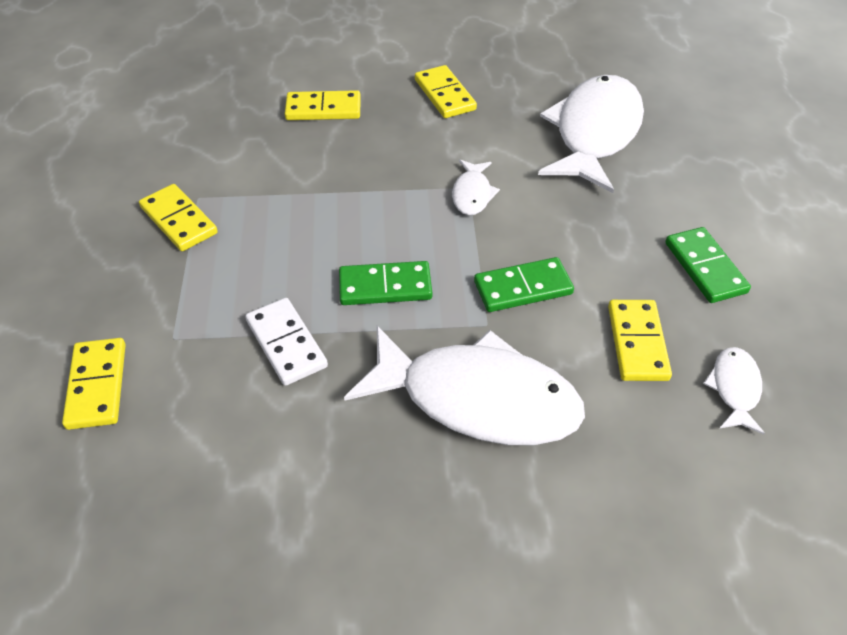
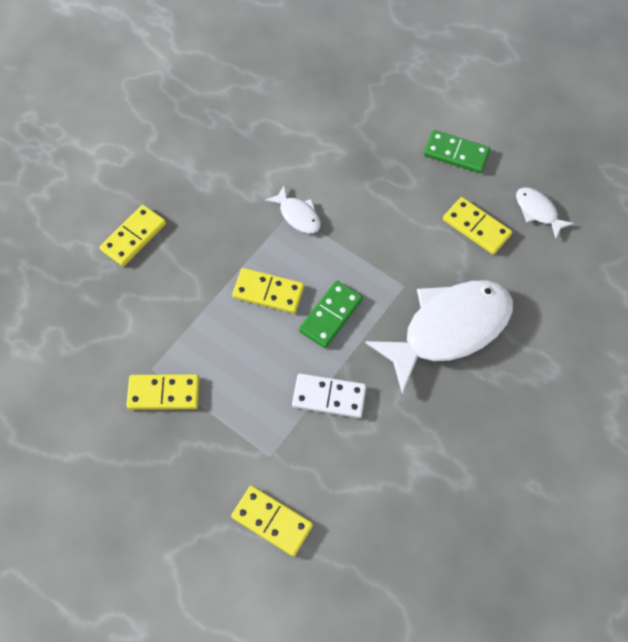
camera: 50 degrees left, 15 degrees up
yellow domino [415,65,477,118] -> yellow domino moved to [232,268,304,314]
green domino [474,257,574,312] -> none
white fish [538,75,644,193] -> none

